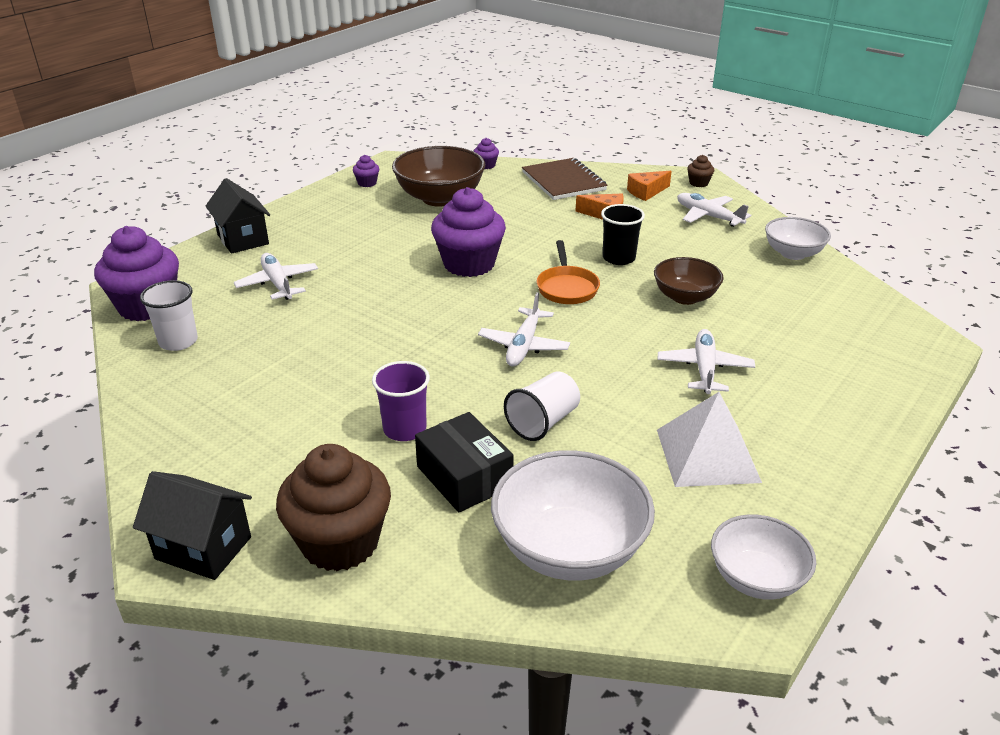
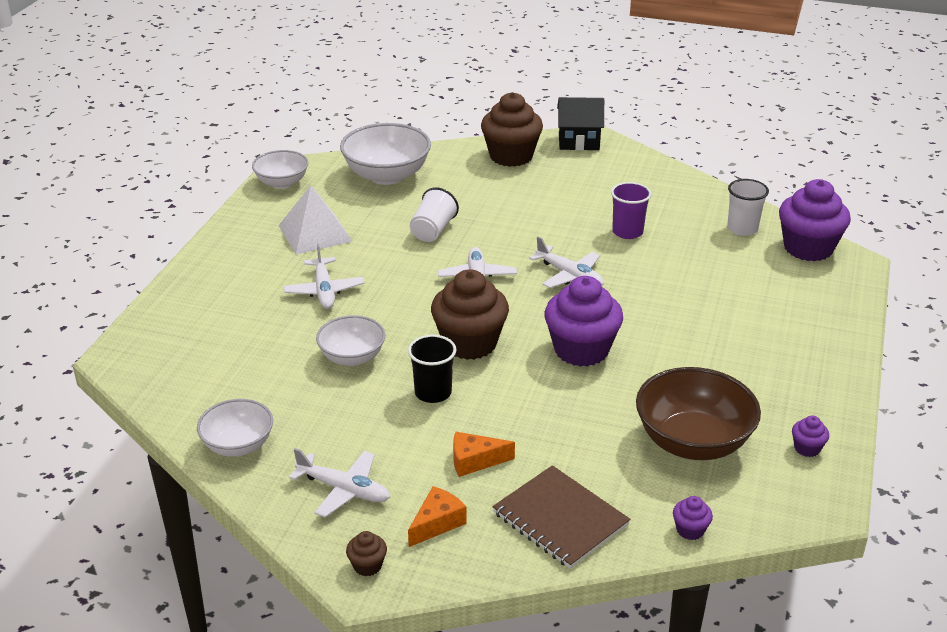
camera: 160 degrees right, 0 degrees up
black house [205,178,270,254] -> none
white plane [234,253,318,300] -> white plane moved to [529,236,604,288]
purple cup [372,361,430,441] -> purple cup moved to [611,182,652,239]
black box [415,412,514,513] -> none
orange pan [537,240,600,304] -> brown cupcake [431,269,509,360]
brown bowl [654,257,724,305] -> white bowl [316,315,385,366]

